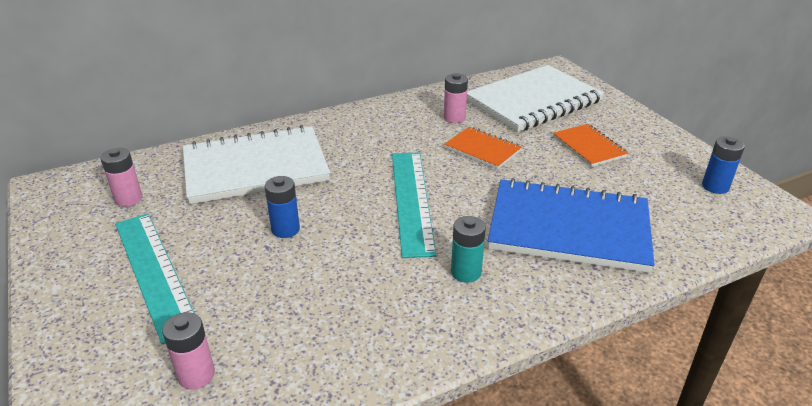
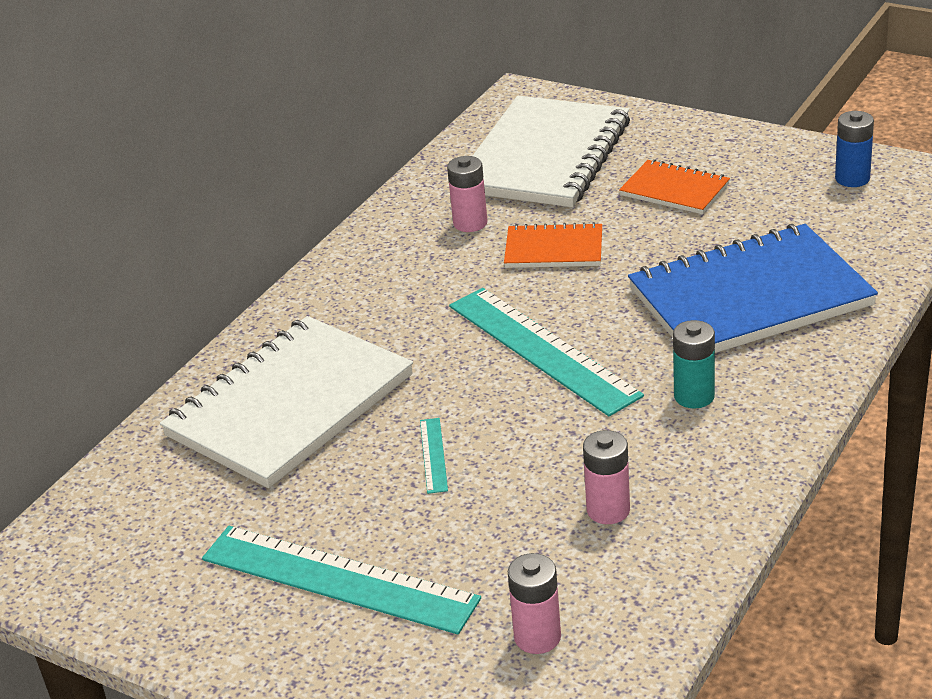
camera: 30 degrees left, 0 degrees up
pink battery [101,148,142,207] -> pink battery moved to [583,430,630,524]
blue battery [265,176,300,238] -> turquoise ruler [420,418,448,494]

